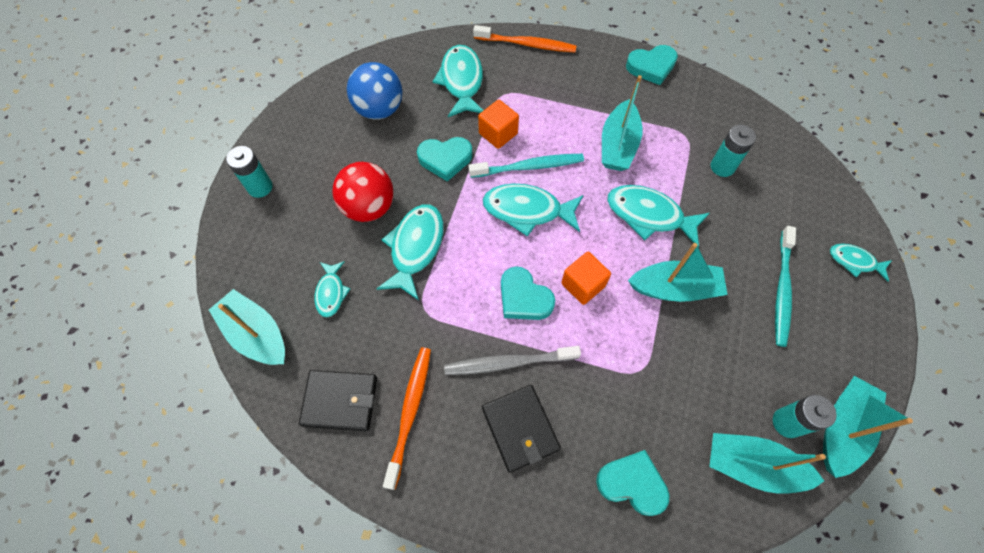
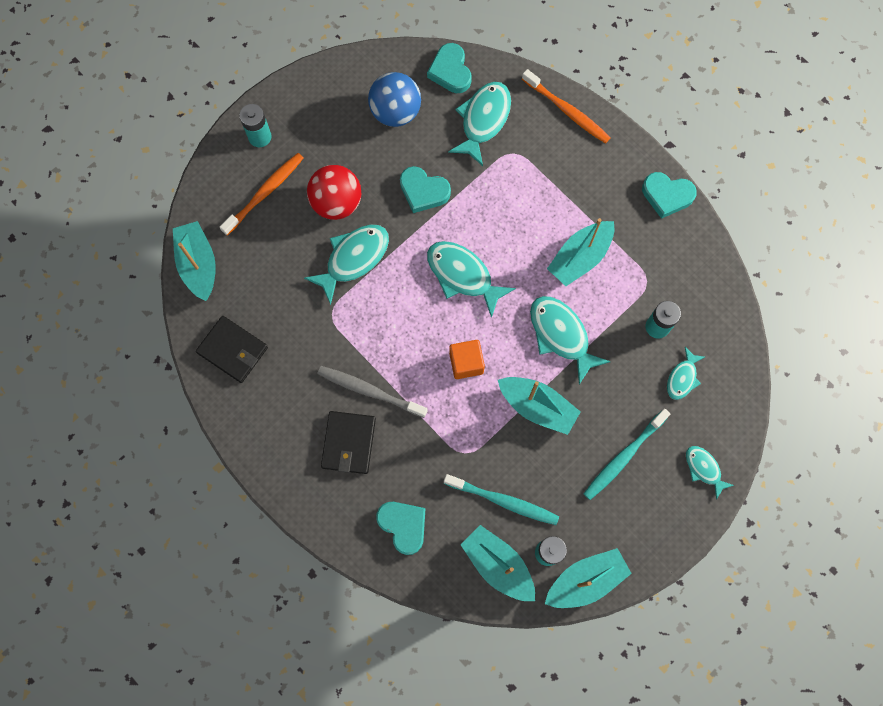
camera: 30 degrees right, 10 degrees up
turquoise fish [314,261,350,317] -> turquoise fish moved to [667,347,705,400]
orange toothbrush [383,347,431,490] -> orange toothbrush moved to [219,153,304,235]
turquoise toothbrush [469,154,584,178] -> turquoise toothbrush moved to [444,474,559,525]
orange cube [478,100,519,149] -> none
turquoise heart [501,266,555,320] -> turquoise heart moved to [427,43,472,93]

